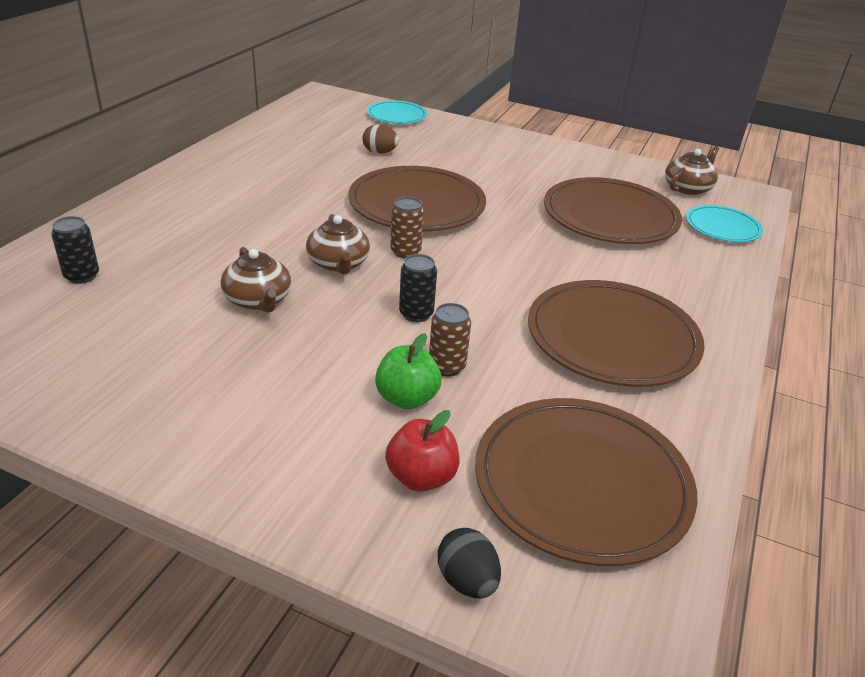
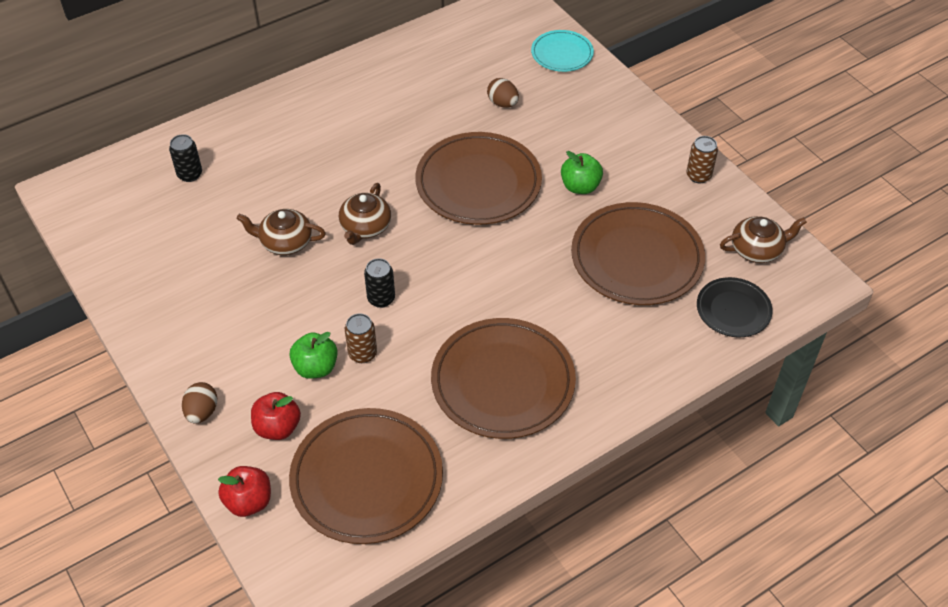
camera: 35 degrees right, 15 degrees up
brown teapot [221,247,291,313] -> brown teapot turned 90 degrees clockwise [236,209,326,255]
brown can [390,197,424,258] -> brown can moved to [687,136,718,183]
black egg [438,528,501,598] -> red apple [218,466,271,517]
turquoise plate [686,205,763,242] -> black plate [697,277,773,337]
none -> brown egg [182,382,217,424]
none -> green apple [561,151,603,194]

